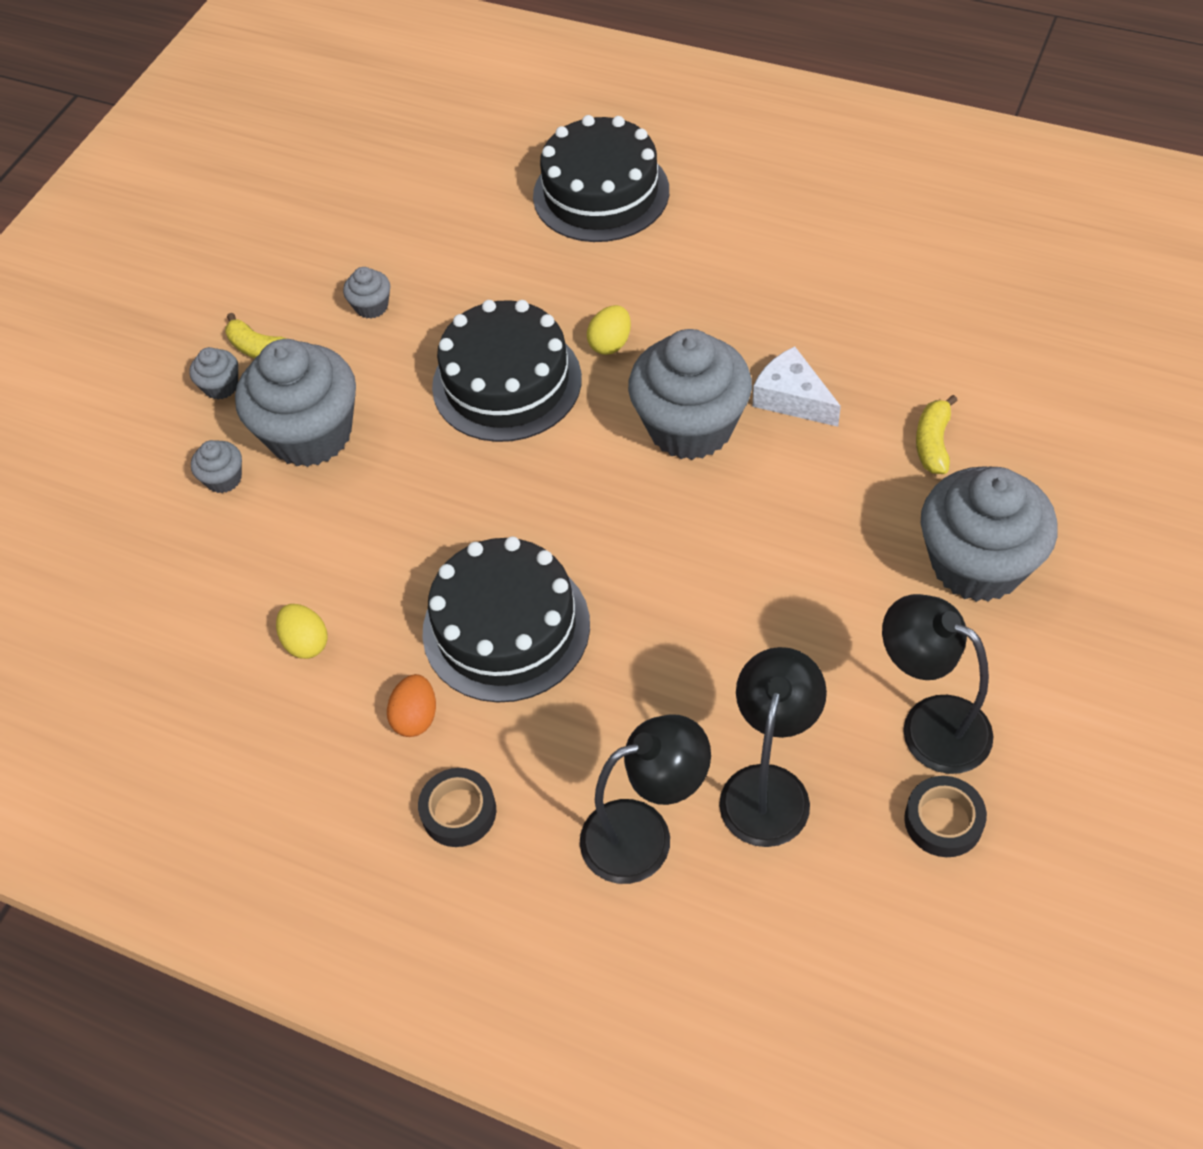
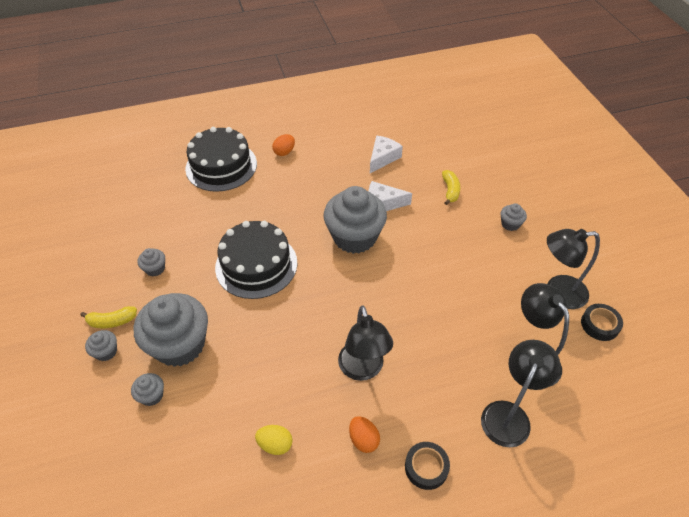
camera: 45 degrees left, 5 degrees down
black cake [422,536,590,703] -> black lamp [338,305,393,381]
yellow egg [587,305,631,355] -> none
yellow banana [916,395,958,474] -> yellow banana turned 150 degrees counterclockwise [442,170,460,205]
grey cupcake [921,466,1058,602] -> grey cupcake [500,204,527,231], size x0.42
none -> orange egg [272,134,295,156]
none -> white cheese [370,135,403,173]

